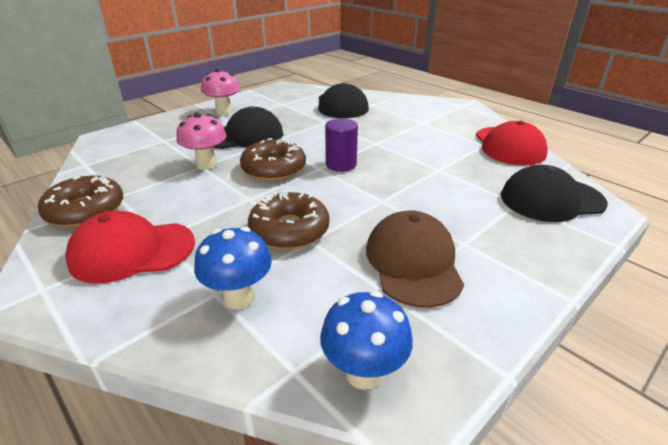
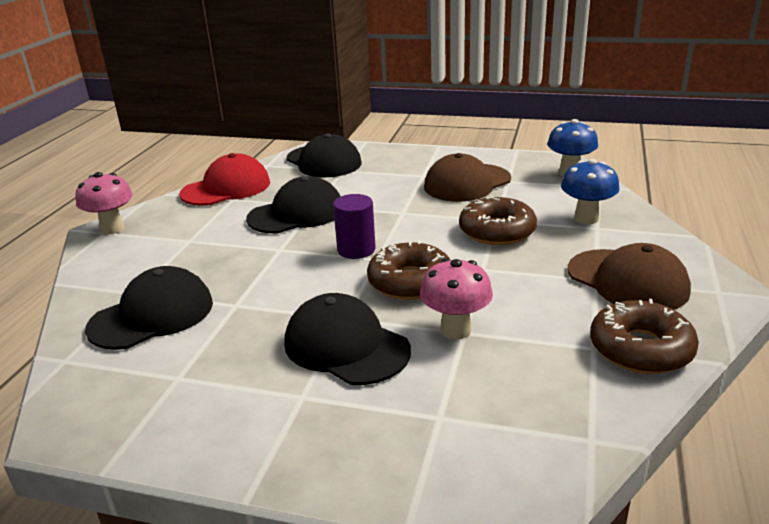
camera: 120 degrees left, 5 degrees down
red cap [65,211,195,283] -> brown cap [568,243,691,310]
pink mushroom [201,69,240,115] -> pink mushroom moved to [76,172,133,234]
none -> black cap [246,176,341,233]

